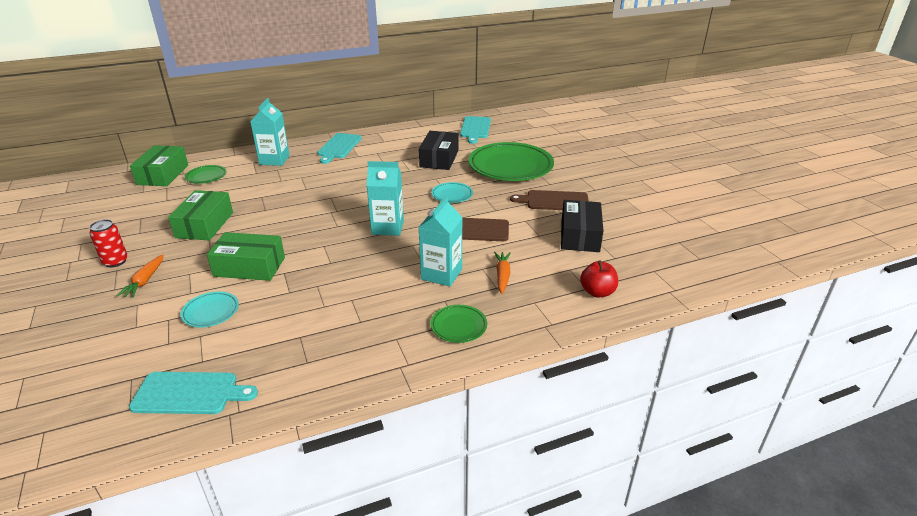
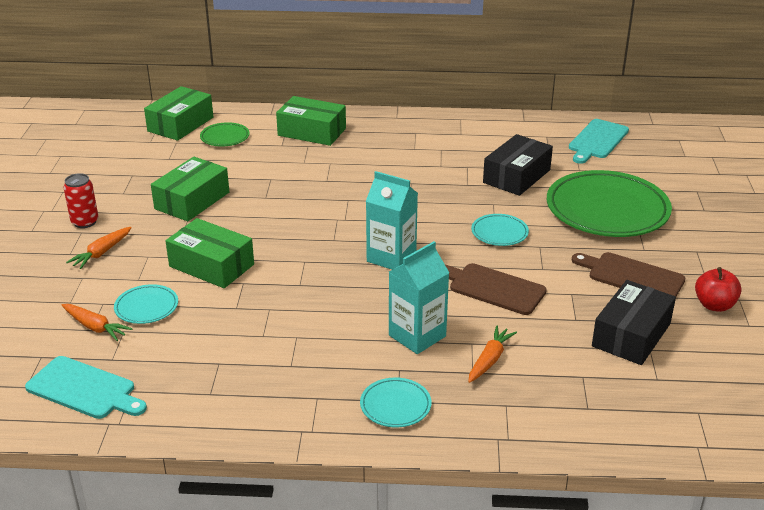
camera: 25 degrees right, 0 degrees up
turquoise carton [250,98,290,166] -> green box [276,96,346,146]
turquoise cutting board [317,133,362,164] -> none
green plate [430,305,487,343] -> turquoise plate [360,378,431,428]
red apple [580,261,618,298] -> red apple moved to [695,267,742,312]
none -> orange carrot [62,304,133,341]

